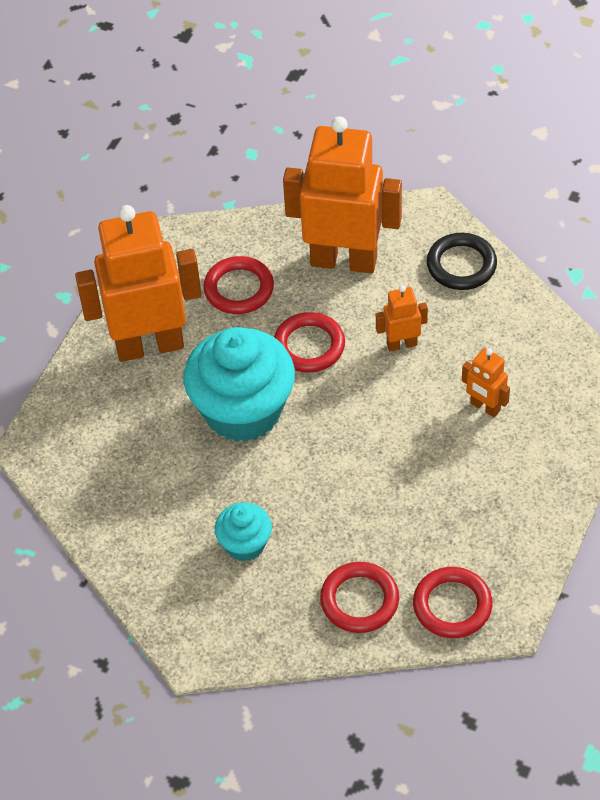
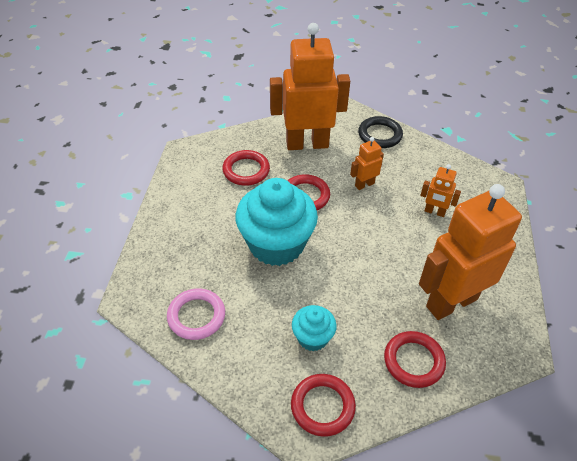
camera: 20 degrees left, 5 degrees down
orange robot [75,205,202,362] -> orange robot moved to [419,184,522,320]
red ring [413,567,493,638] -> red ring moved to [291,374,356,437]
none -> pink ring [167,288,225,340]

